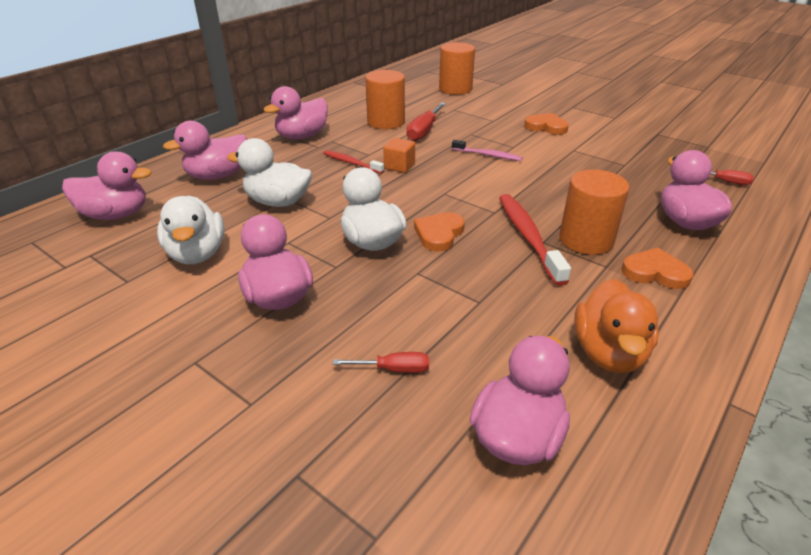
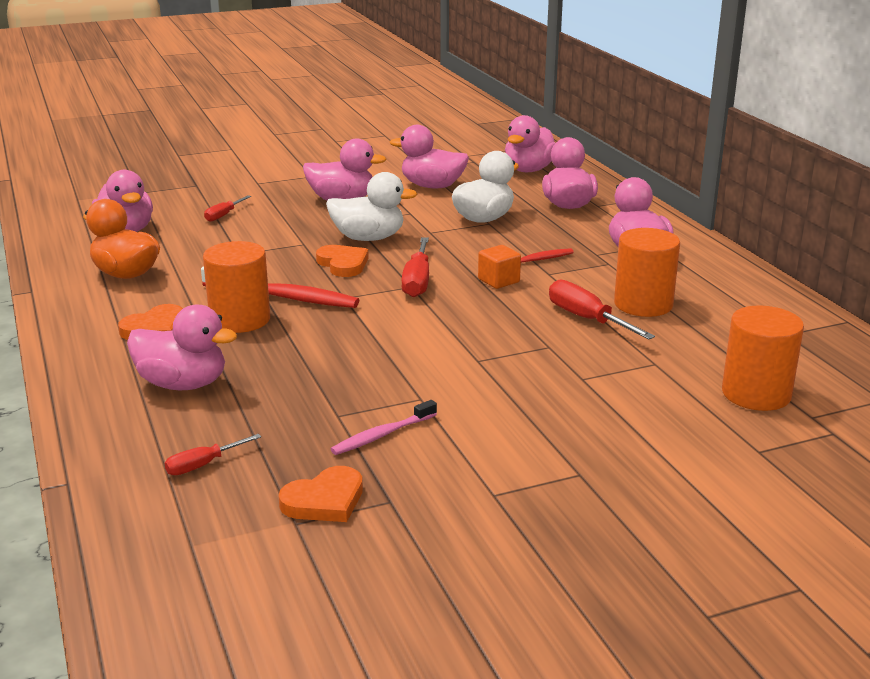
camera: 120 degrees right, 10 degrees down
white duck [157,196,225,264] -> pink duck [390,125,469,188]
pink toothbrush [452,140,523,161] -> pink toothbrush moved to [331,400,437,455]
orange heart [524,113,569,135] -> orange heart moved to [279,466,363,522]
none -> red screwdriver [401,237,429,297]

